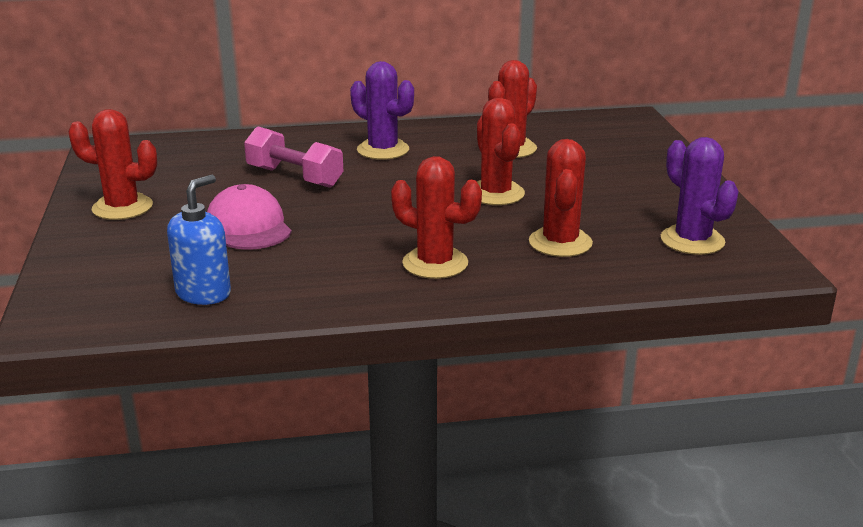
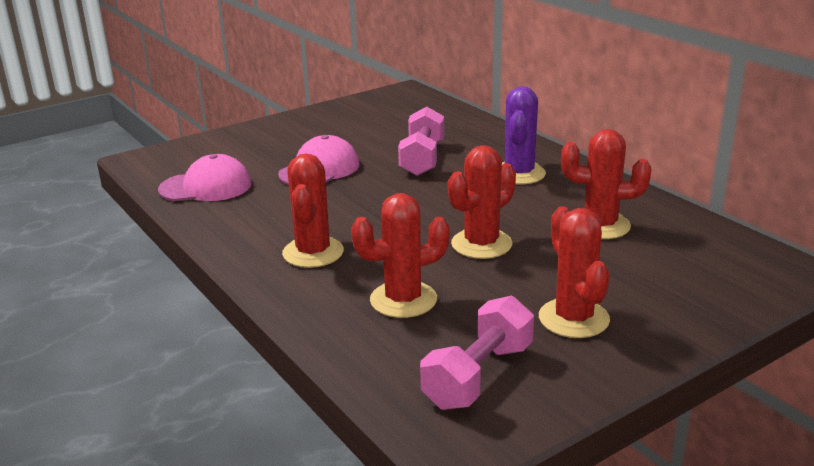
camera: 65 degrees right, 0 degrees up
red cactus [68,109,157,220] -> red cactus moved to [539,206,610,338]
blue soap dispenser [167,175,231,305] -> pink cap [158,154,252,201]
purple cactus [661,137,739,255] -> pink dumbbell [420,296,534,410]

